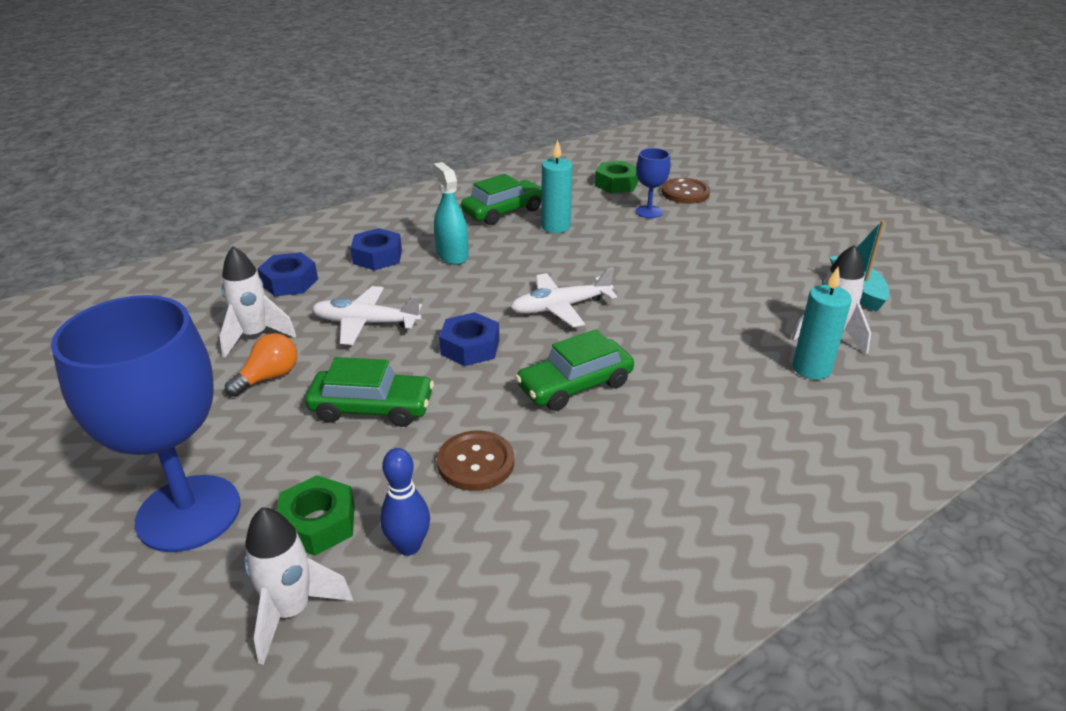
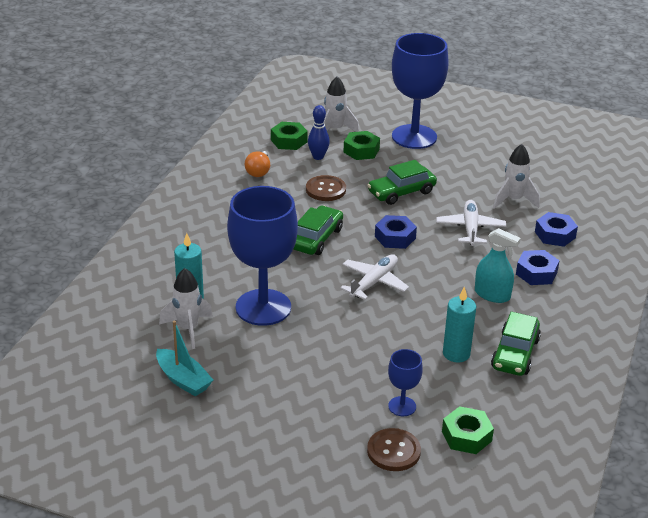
camera: 145 degrees right, 0 degrees up
orange light bulb [225,333,297,397] -> orange light bulb moved to [245,151,270,177]
white plane [312,286,422,345] -> white plane turned 60 degrees counterclockwise [436,200,506,246]
none -> blue goblet [227,186,298,326]
none -> green nut [271,122,308,150]

